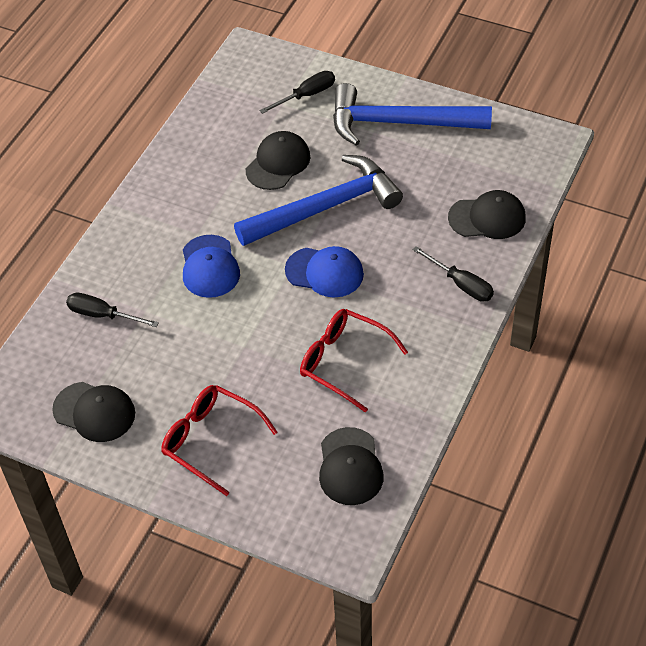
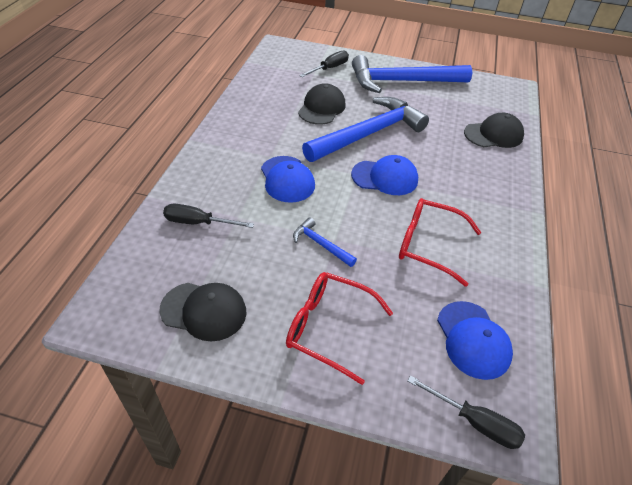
camera: 15 degrees left, 5 degrees down
black cap [319,427,384,505] -> blue cap [437,301,513,380]
black screwdriver [412,246,494,302] -> black screwdriver moved to [408,375,525,449]
none -> blue hammer [293,217,357,267]

